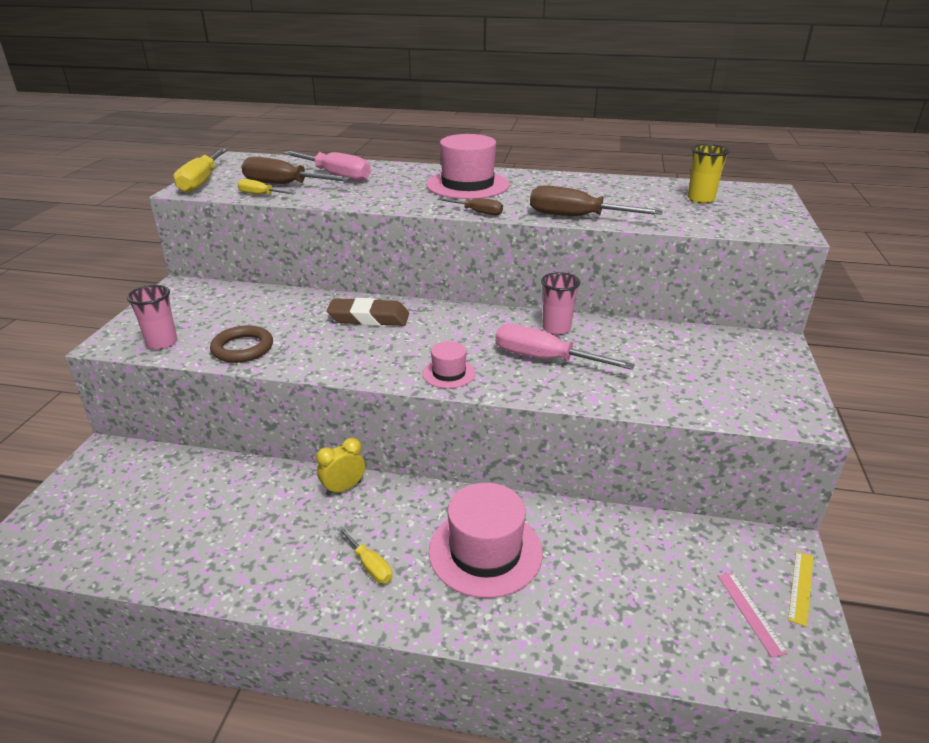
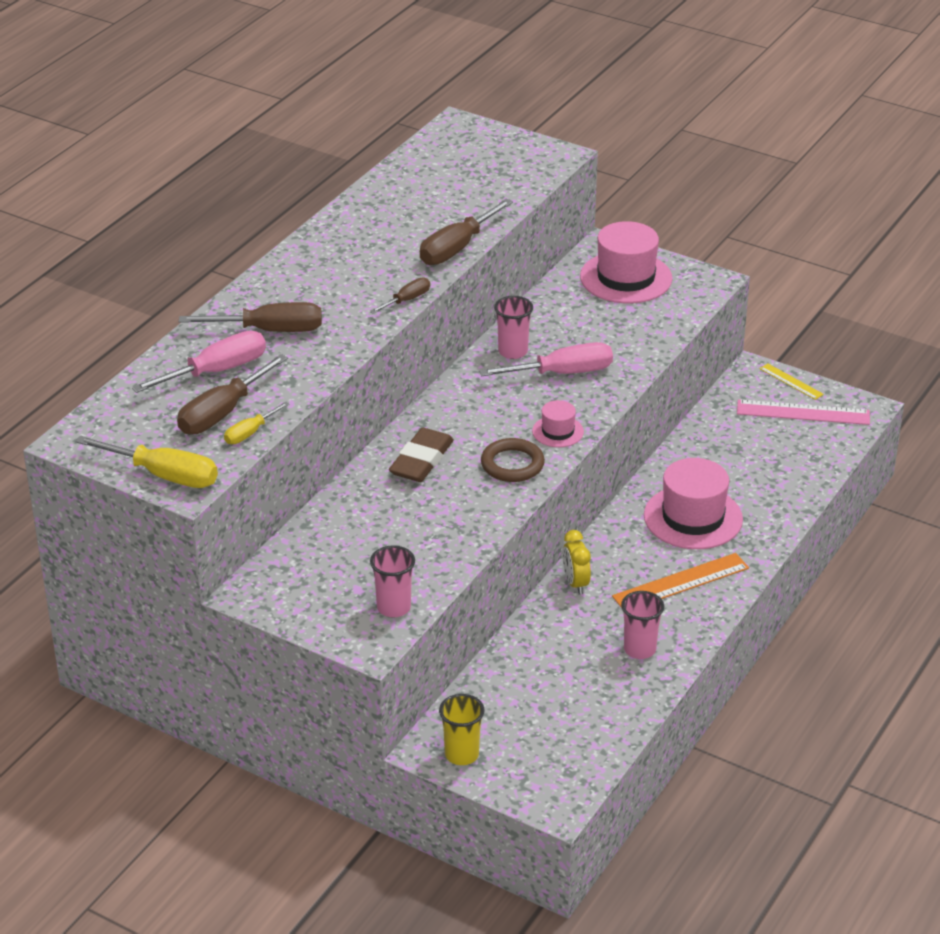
camera: 70 degrees left, 5 degrees up
brown ring [210,325,273,363] -> brown ring moved to [481,438,545,482]
yellow screwdriver [337,526,392,583] -> orange ruler [612,553,749,608]
pink hat [426,134,509,199] -> pink hat moved to [580,221,672,303]
pink screwdriver [495,324,635,370] -> pink screwdriver turned 150 degrees counterclockwise [479,342,613,376]
yellow cup [688,144,730,203] -> yellow cup moved to [439,694,484,765]
pink ruler [718,573,788,658] -> pink ruler [737,399,870,425], size x1.78
none -> brown screwdriver [179,302,322,332]
none -> pink cup [621,591,664,659]

